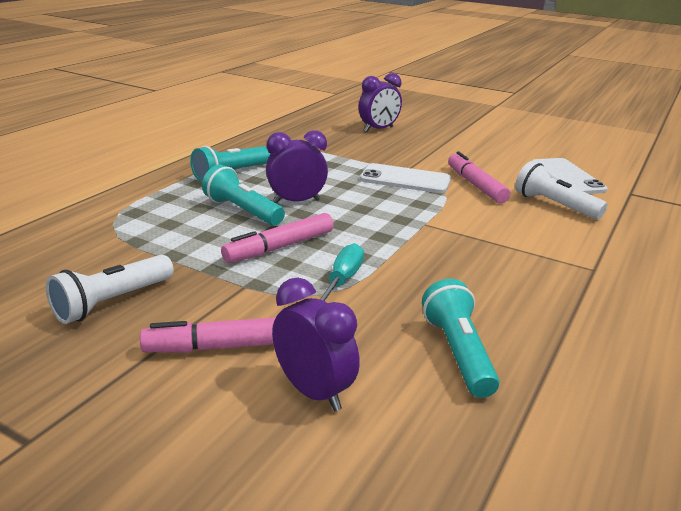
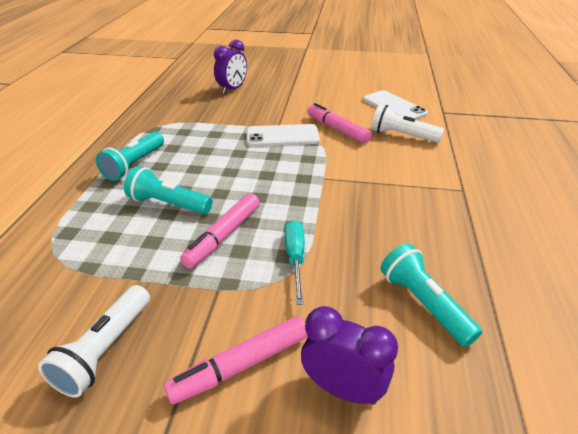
camera: 20 degrees left, 10 degrees up
purple clock [266,131,328,204] -> none

